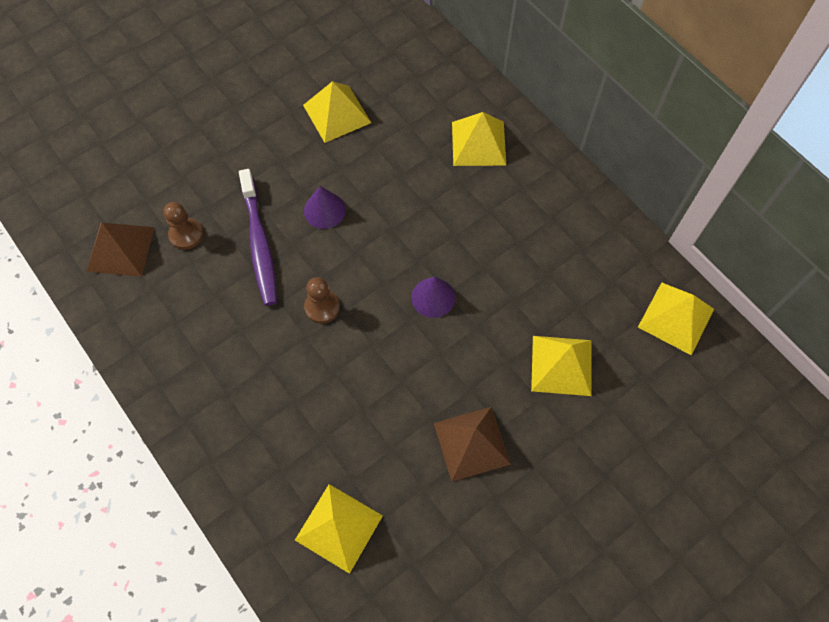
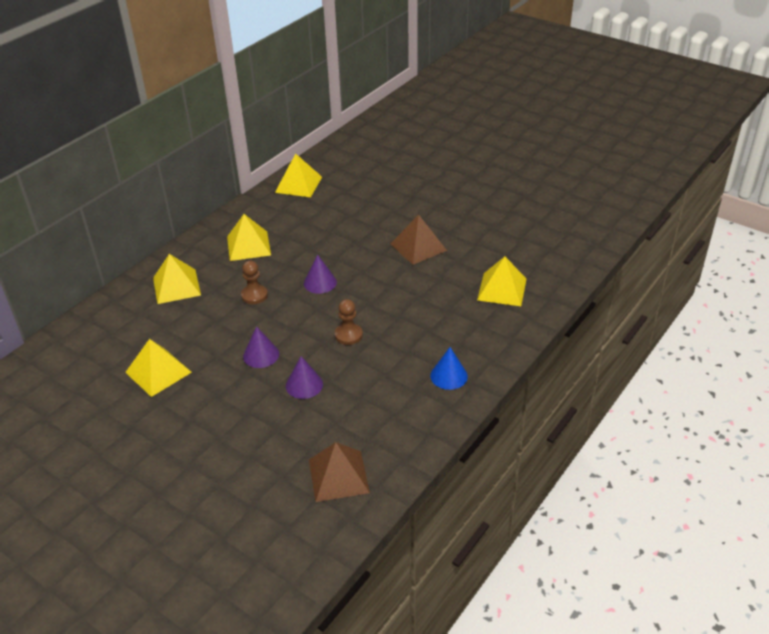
camera: 105 degrees left, 25 degrees down
brown pawn [163,202,203,250] -> brown pawn moved to [241,260,268,304]
purple toothbrush [239,169,277,306] -> purple cone [286,356,323,399]
yellow pyramid [531,336,592,396] -> yellow pyramid moved to [227,214,271,261]
none -> blue cone [430,347,468,390]

